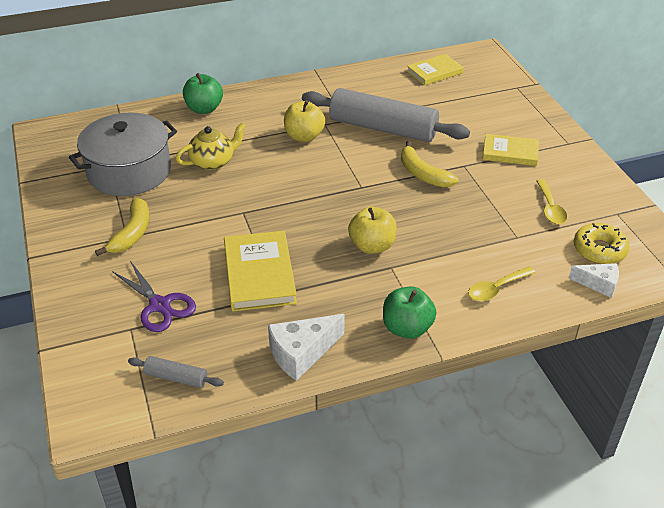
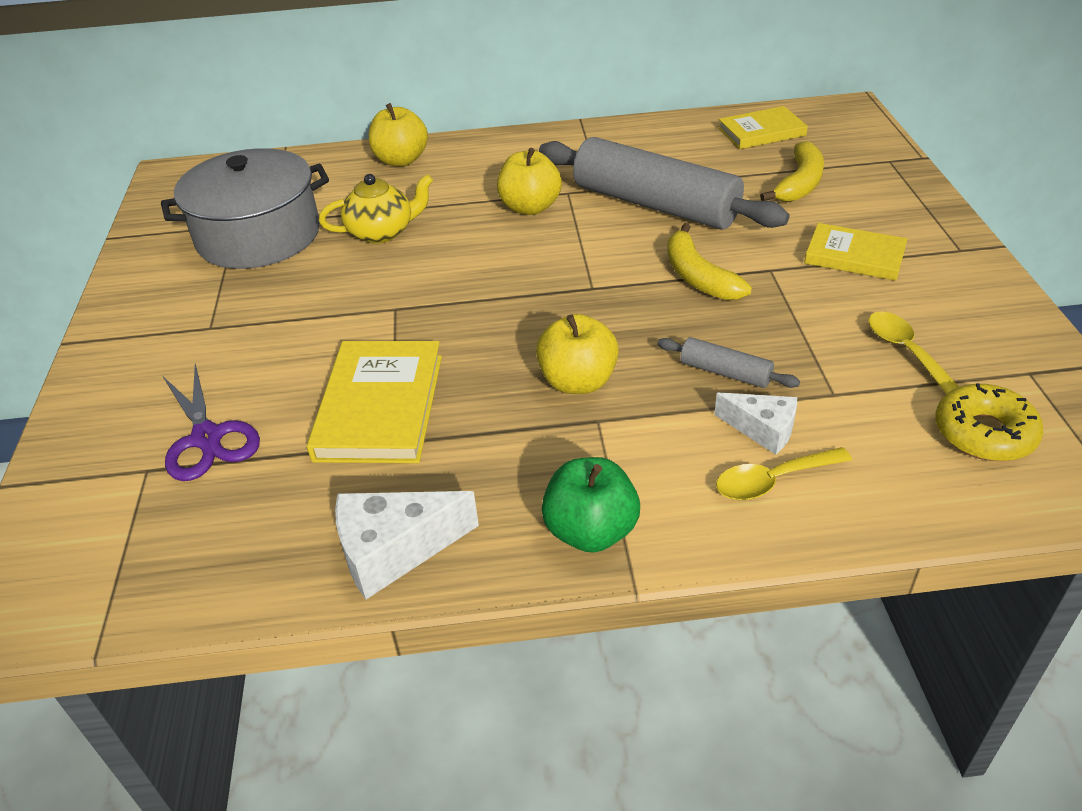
camera: 15 degrees right, 0 degrees up
yellow banana [95,198,150,256] -> yellow banana moved to [760,141,824,202]
grey rolling pin [128,356,224,388] -> grey rolling pin moved to [657,337,800,388]
green apple [183,73,223,114] -> yellow apple [369,103,428,166]
yellow spoon [536,179,567,224] -> yellow spoon turned 150 degrees clockwise [868,312,959,394]
white cheese [568,263,619,298] -> white cheese moved to [714,392,797,455]

